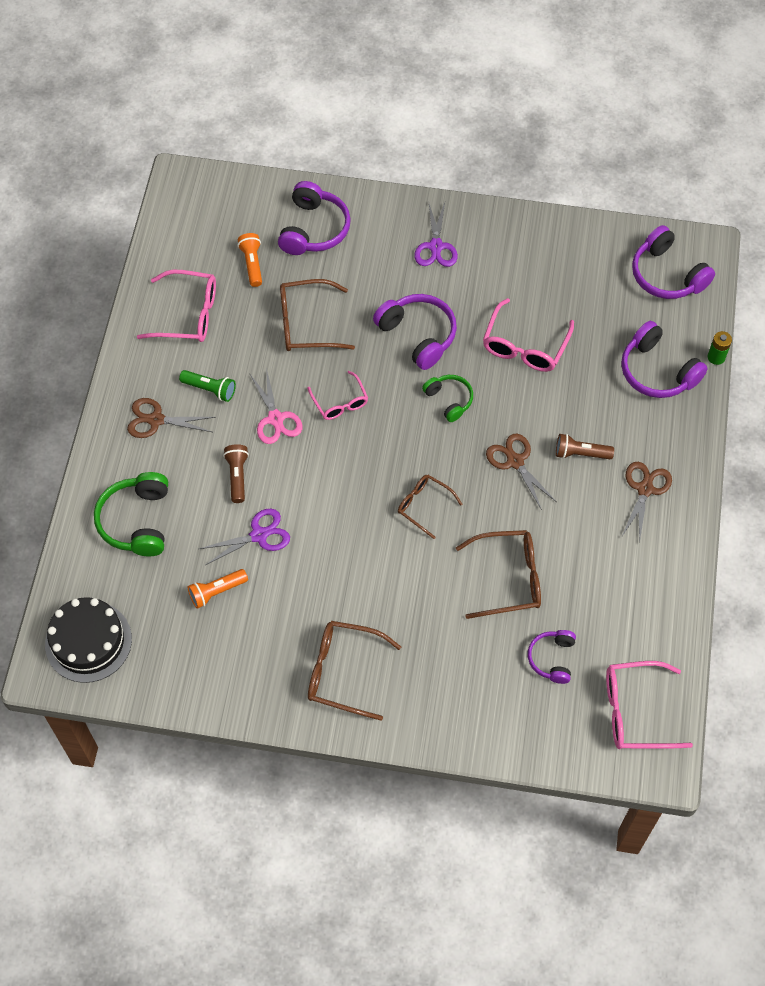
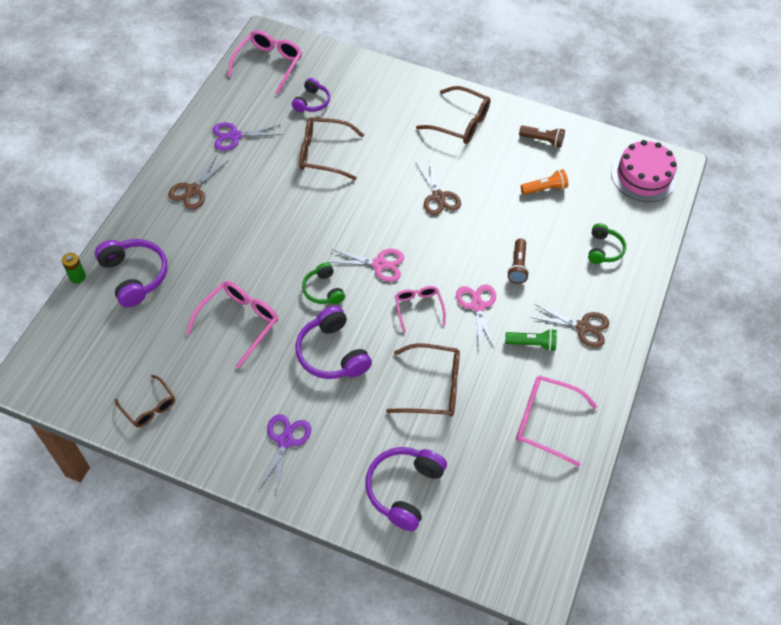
camera: 170 degrees left, 5 degrees down
black cake [45,597,132,683] -> pink cake [611,140,677,202]
green headphones [94,472,168,556] -> green headphones [588,224,626,264], size x0.61
green flashlight [179,370,236,402] -> green flashlight turned 150 degrees clockwise [505,329,557,351]
purple scissors [199,509,290,565] -> purple scissors moved to [212,123,282,151]
orange flashlight [238,233,262,287] -> none
brown glasses [398,475,462,539] -> brown glasses moved to [115,375,175,427]
brown scissors [486,434,557,510] -> brown scissors moved to [416,159,461,216]
brown flashlight [556,434,614,459] -> brown flashlight moved to [519,125,565,148]
pink glasses [606,661,693,749] -> pink glasses turned 75 degrees counterclockwise [227,30,302,95]
purple headphones [632,225,715,299] -> none
none -> pink scissors [328,249,404,282]

